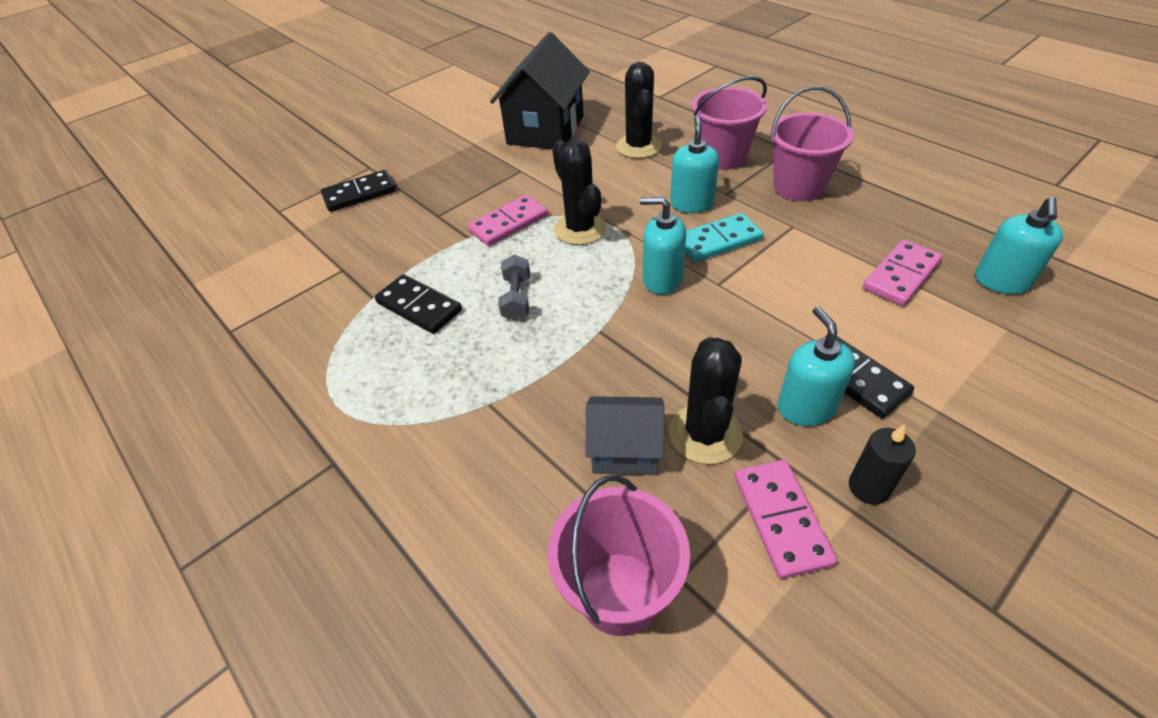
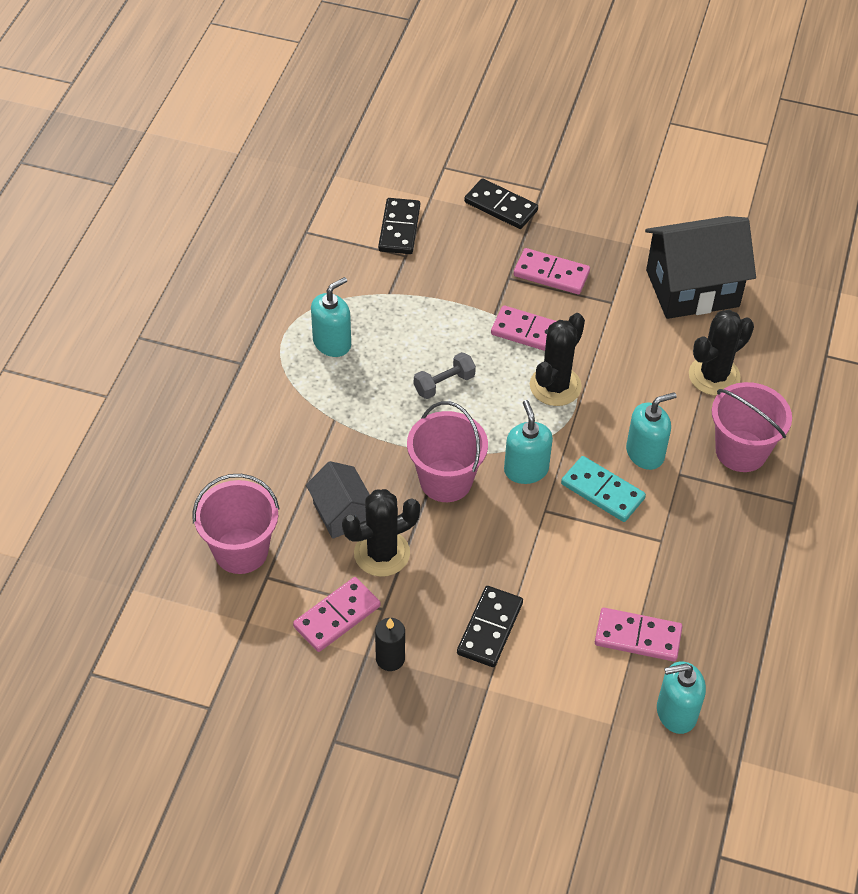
camera: 55 degrees right, 5 degrees up
black domino [375,274,462,334] -> black domino moved to [378,198,420,254]
pink bucket [770,86,854,201] -> pink bucket moved to [407,401,488,502]
turquoise soap dispenser [777,306,855,426] -> turquoise soap dispenser moved to [311,277,351,357]
none -> pink domino [514,248,590,294]

